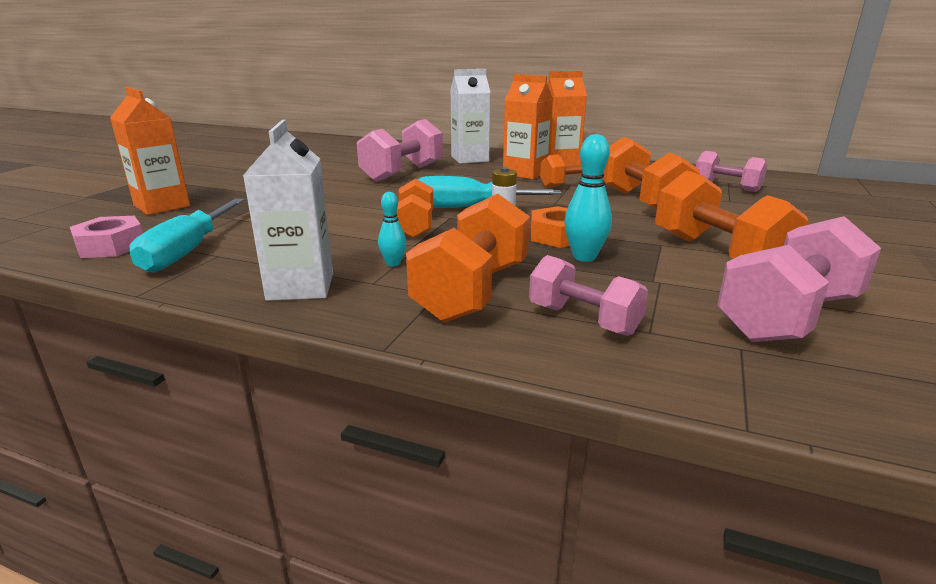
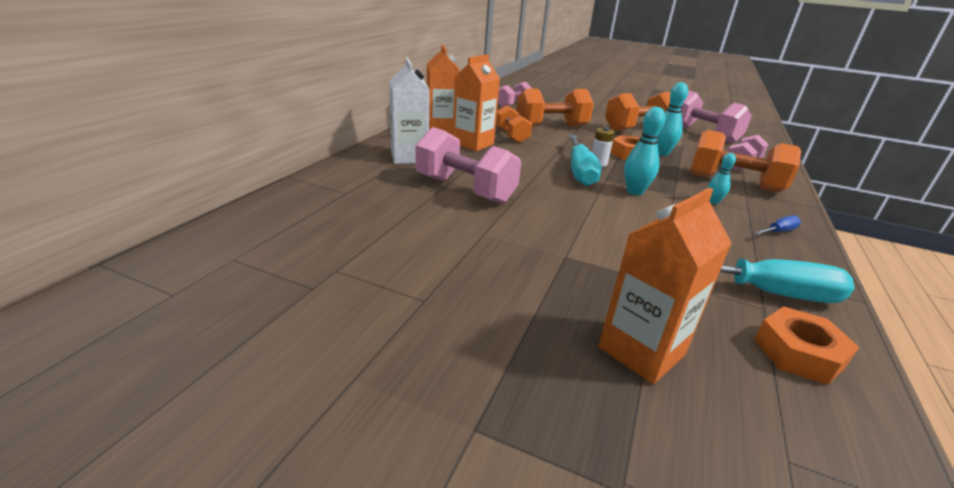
camera: 90 degrees left, 5 degrees up
pink nut [70,216,143,258] -> orange nut [754,306,859,385]
white carton [243,120,333,301] -> blue screwdriver [754,216,801,235]
orange dumbbell [397,179,434,238] -> turquoise bowling pin [624,107,665,196]

